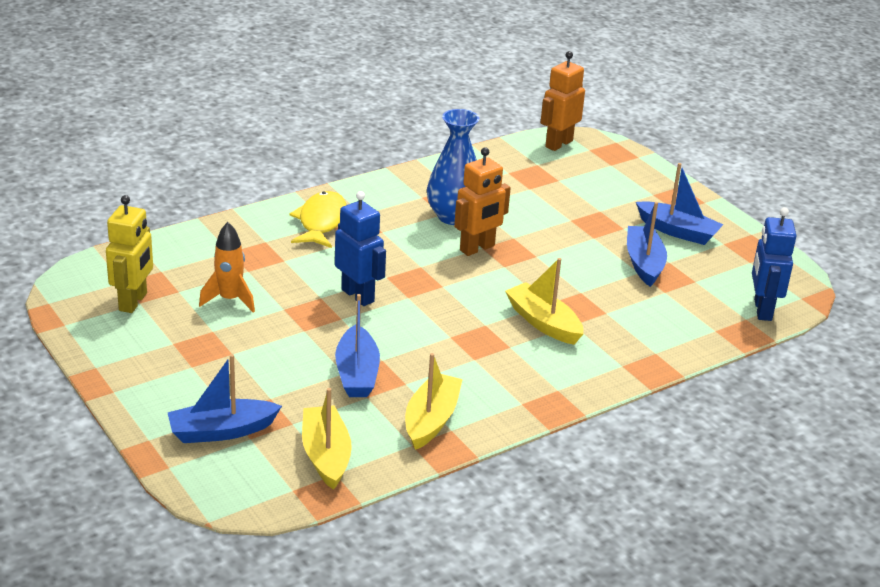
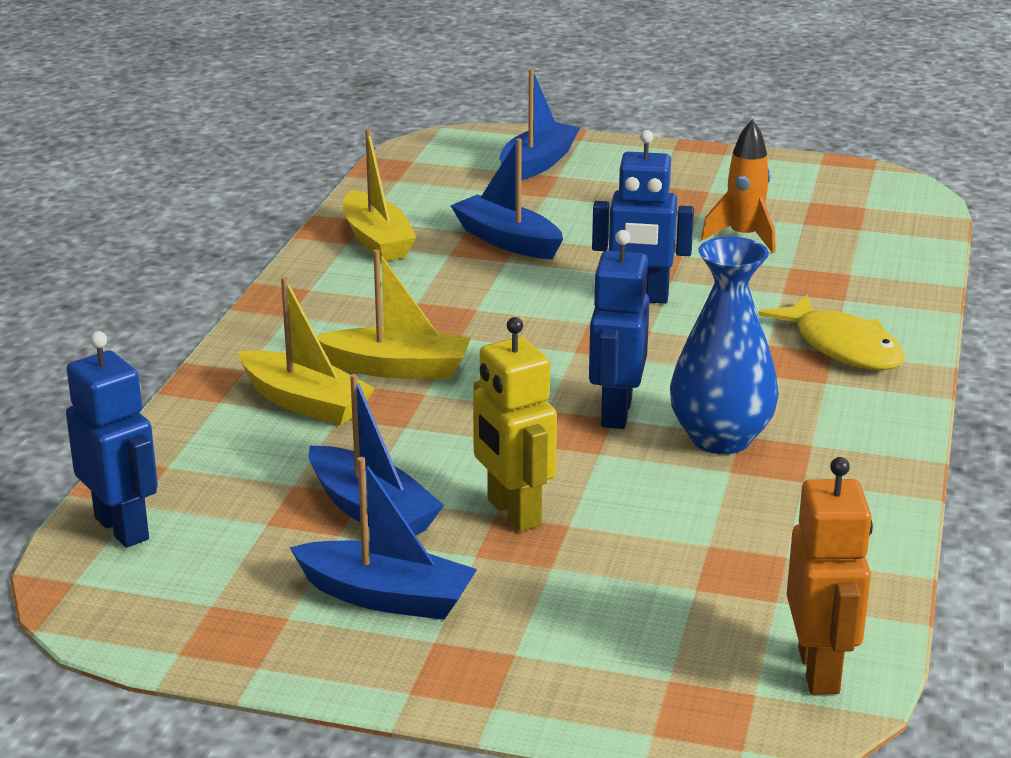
camera: 140 degrees right, 5 degrees down
yellow robot [106,195,153,313] -> yellow robot moved to [473,317,557,532]
yellow boat [302,388,352,490] -> yellow boat moved to [238,277,375,425]
orange robot [454,147,511,256] -> blue robot [589,230,650,429]
blue boat [636,163,723,245] -> blue boat turned 150 degrees counterclockwise [289,457,477,620]

